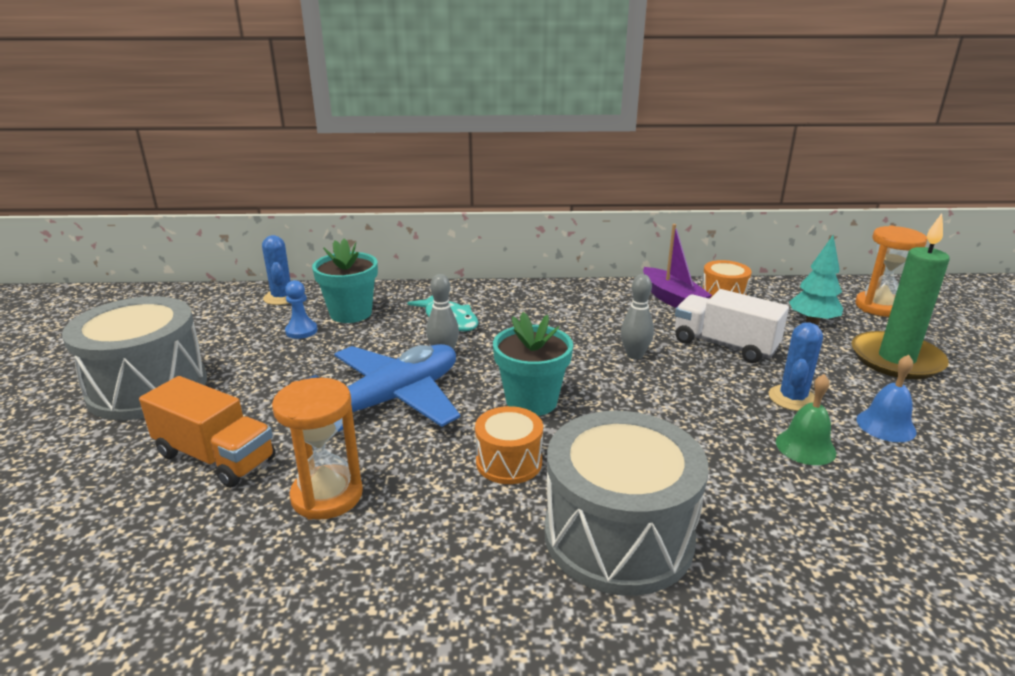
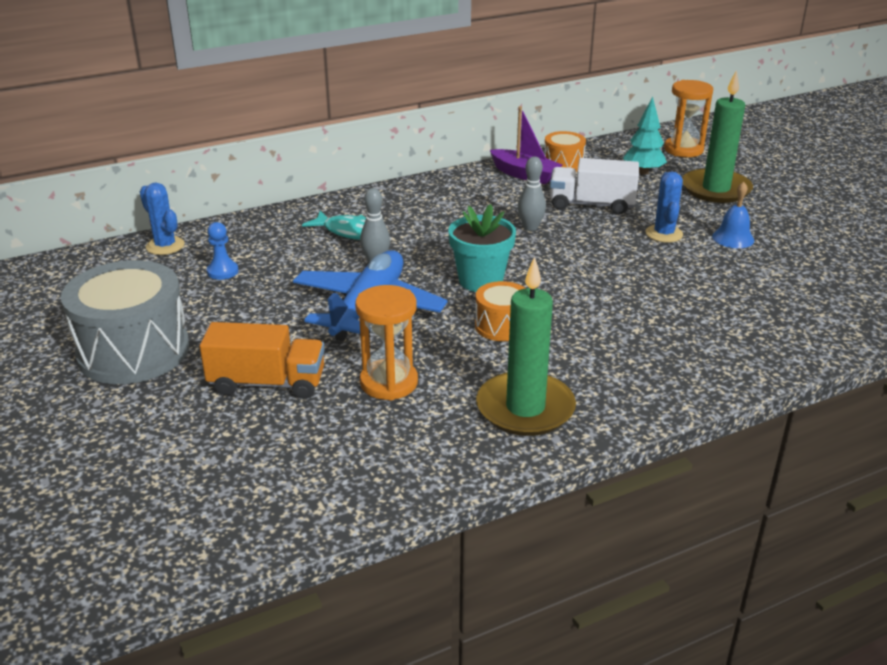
camera: 25 degrees left, 5 degrees up
turquoise flower pot [312,239,378,323] -> none
grey drum [545,411,709,596] -> none
green bell [776,374,836,465] -> none
none -> green candle [476,256,576,436]

